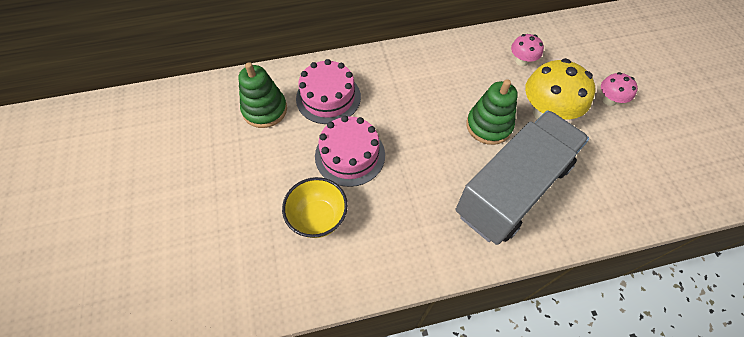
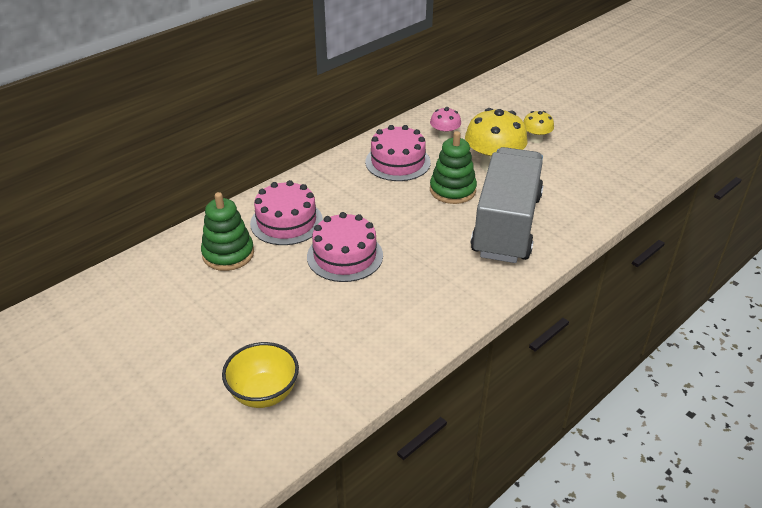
camera: 30 degrees left, 20 degrees down
yellow bowl [282,177,348,238] -> yellow bowl moved to [222,342,299,408]
pink mushroom [601,72,638,106] -> yellow mushroom [523,111,554,143]
none -> pink cake [365,125,431,181]

